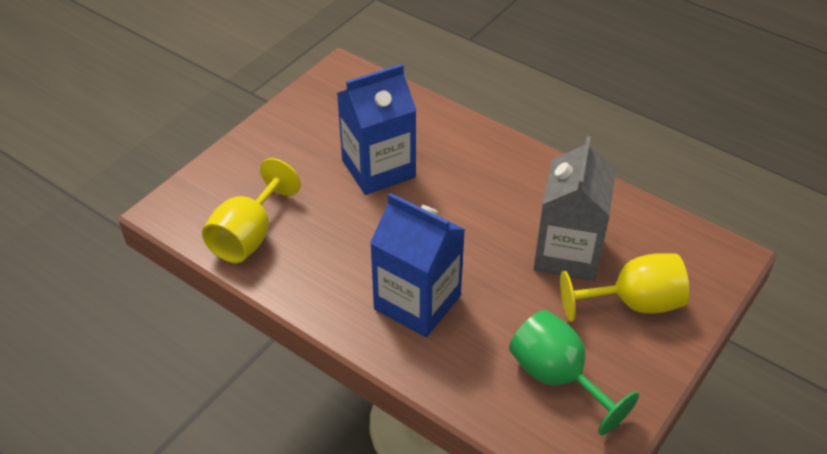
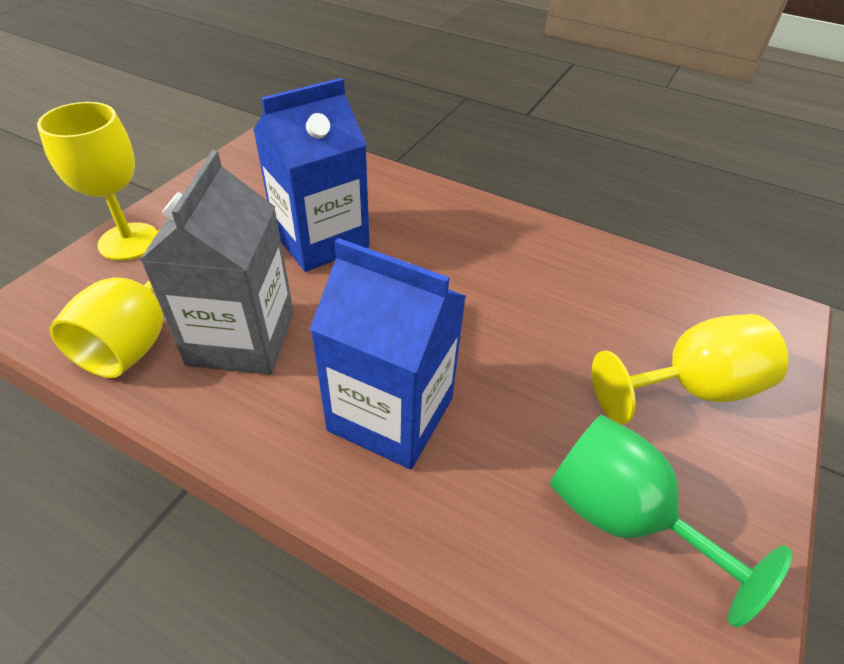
camera: 10 degrees left, 0 degrees up
grey carton [534,136,616,281] -> grey carton moved to [140,150,293,375]
none -> yellow goblet [37,102,158,261]

